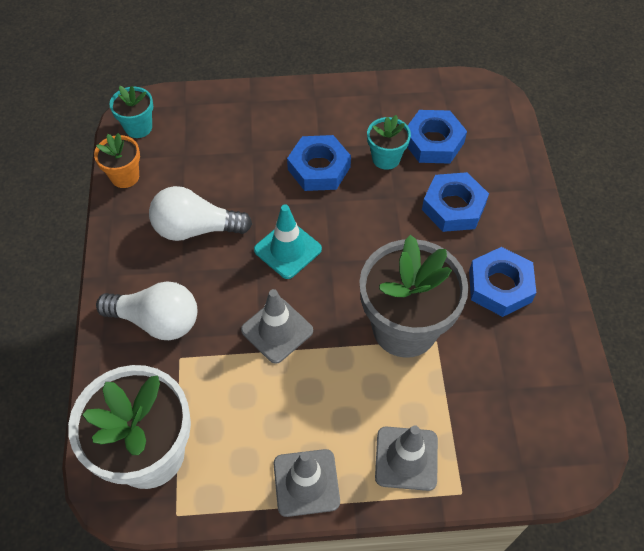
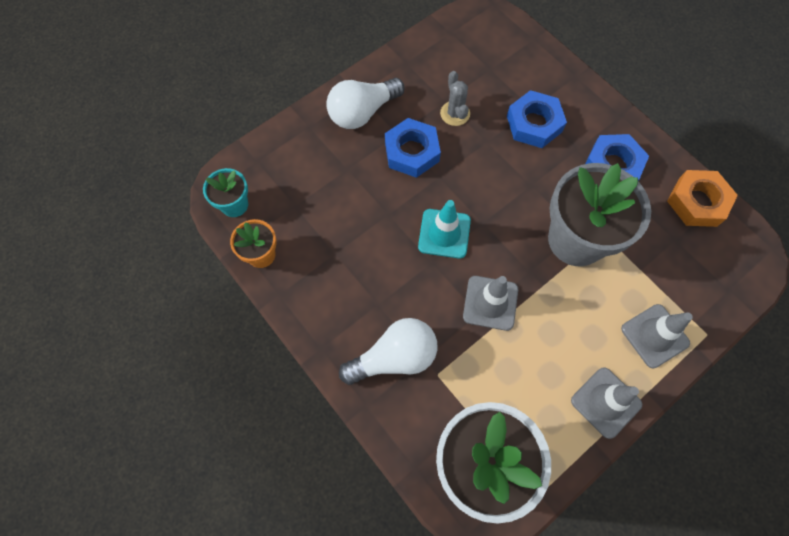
camera: 35 degrees left, 10 degrees up
white light bulb [149,186,252,241] -> white light bulb moved to [326,78,405,129]
turquoise flower pot [367,115,411,170] -> grey cactus [440,71,470,126]
blue nut [407,110,467,164] -> none
none -> orange nut [667,170,738,227]

